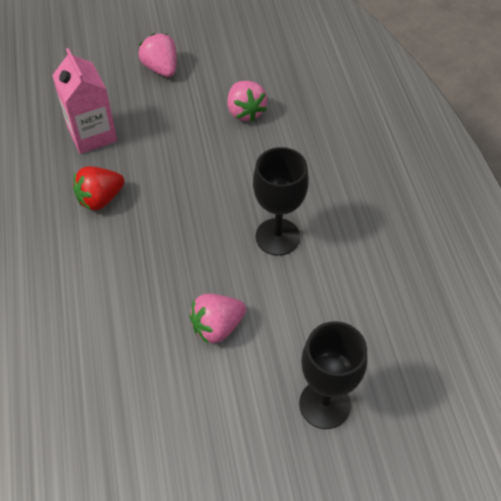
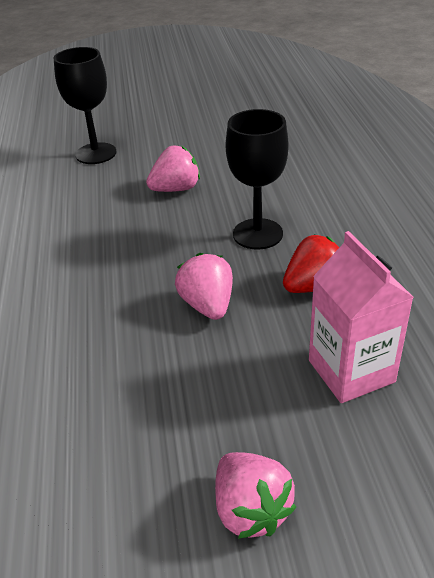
camera: 175 degrees left, 15 degrees down
pink strawberry [227,81,267,122] -> pink strawberry moved to [175,253,233,320]
black goblet [253,147,309,256] -> black goblet moved to [226,109,288,250]

